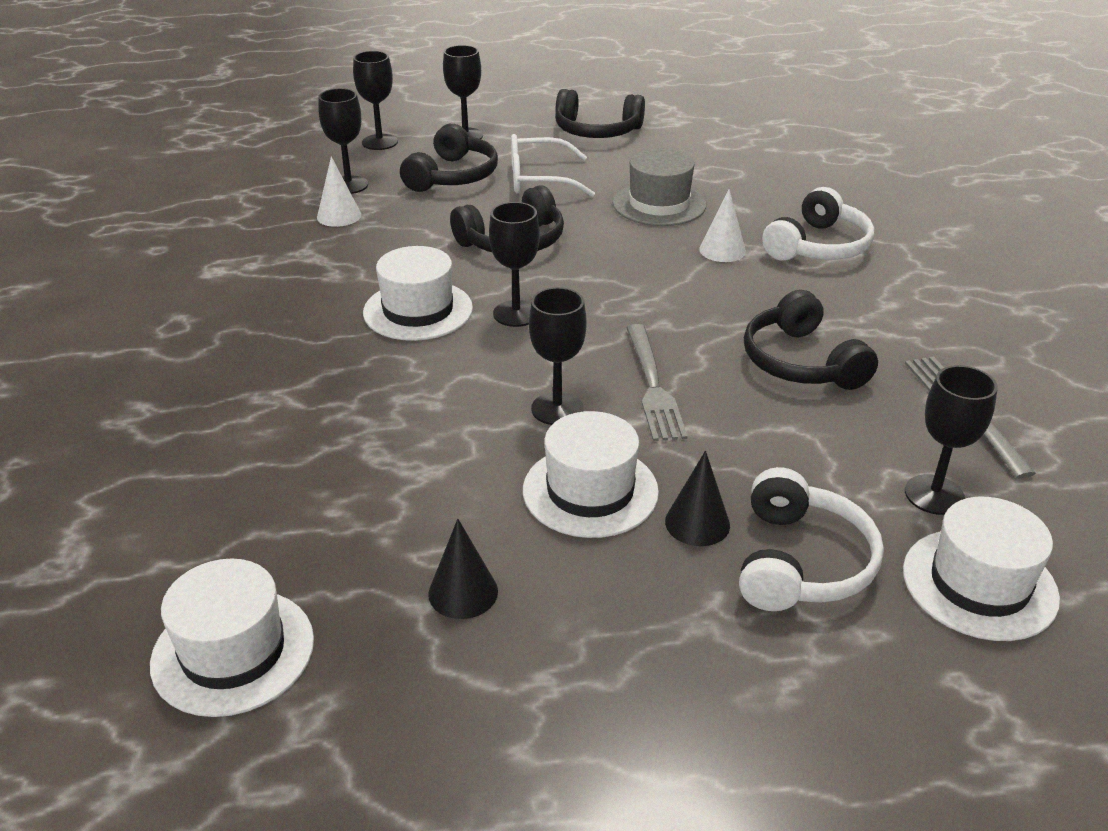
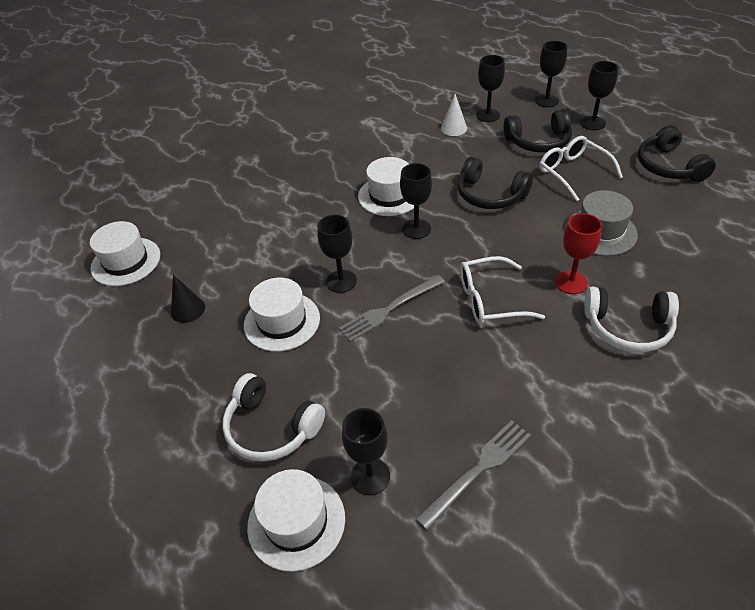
camera: 65 degrees right, 10 degrees up
black cone [665,451,730,546] -> none
white cone [699,189,746,262] -> red goblet [555,213,602,294]
white headphones [739,467,884,611] -> white headphones turned 45 degrees clockwise [222,373,325,462]
black headphones [744,290,878,390] -> none
none -> white glasses [460,256,545,325]

